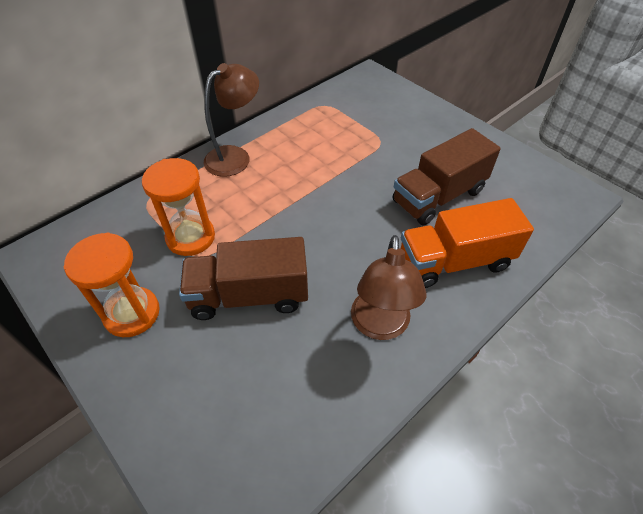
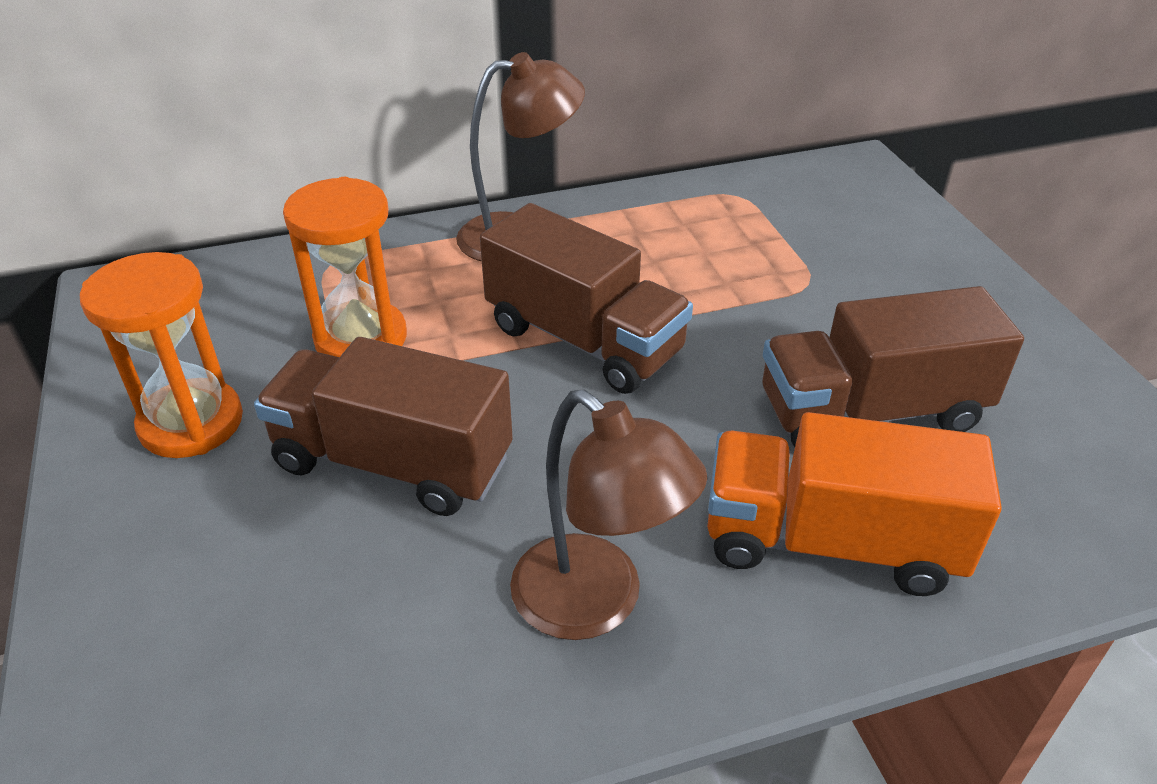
camera: 25 degrees right, 10 degrees down
brown lamp [351,235,427,340] -> brown lamp turned 75 degrees counterclockwise [510,389,707,640]
none -> brown truck [480,203,693,394]

